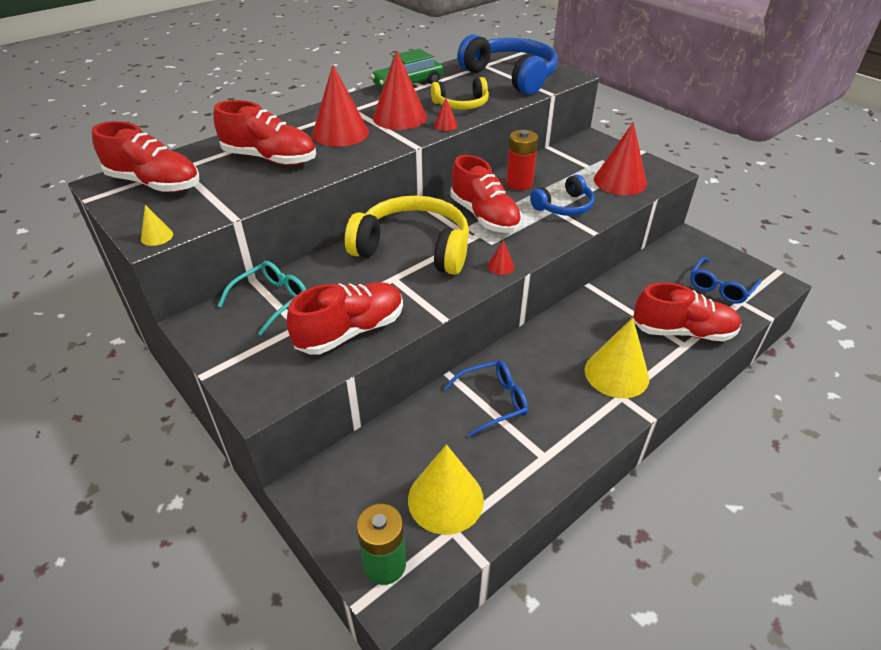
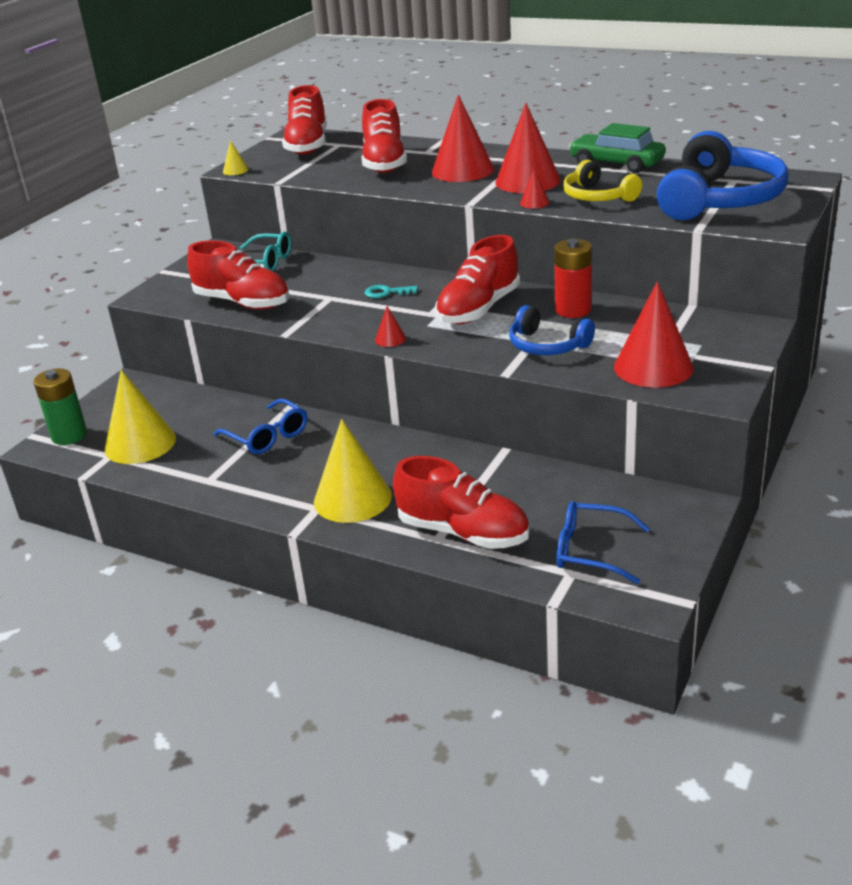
camera: 70 degrees right, 10 degrees down
yellow headphones [345,196,469,275] -> turquoise key [365,285,418,298]
red shoe [633,283,742,341] -> red shoe turned 45 degrees counterclockwise [393,456,530,549]

